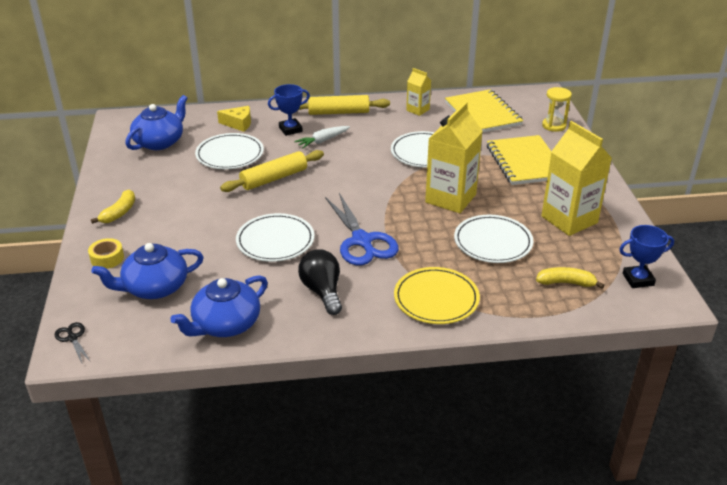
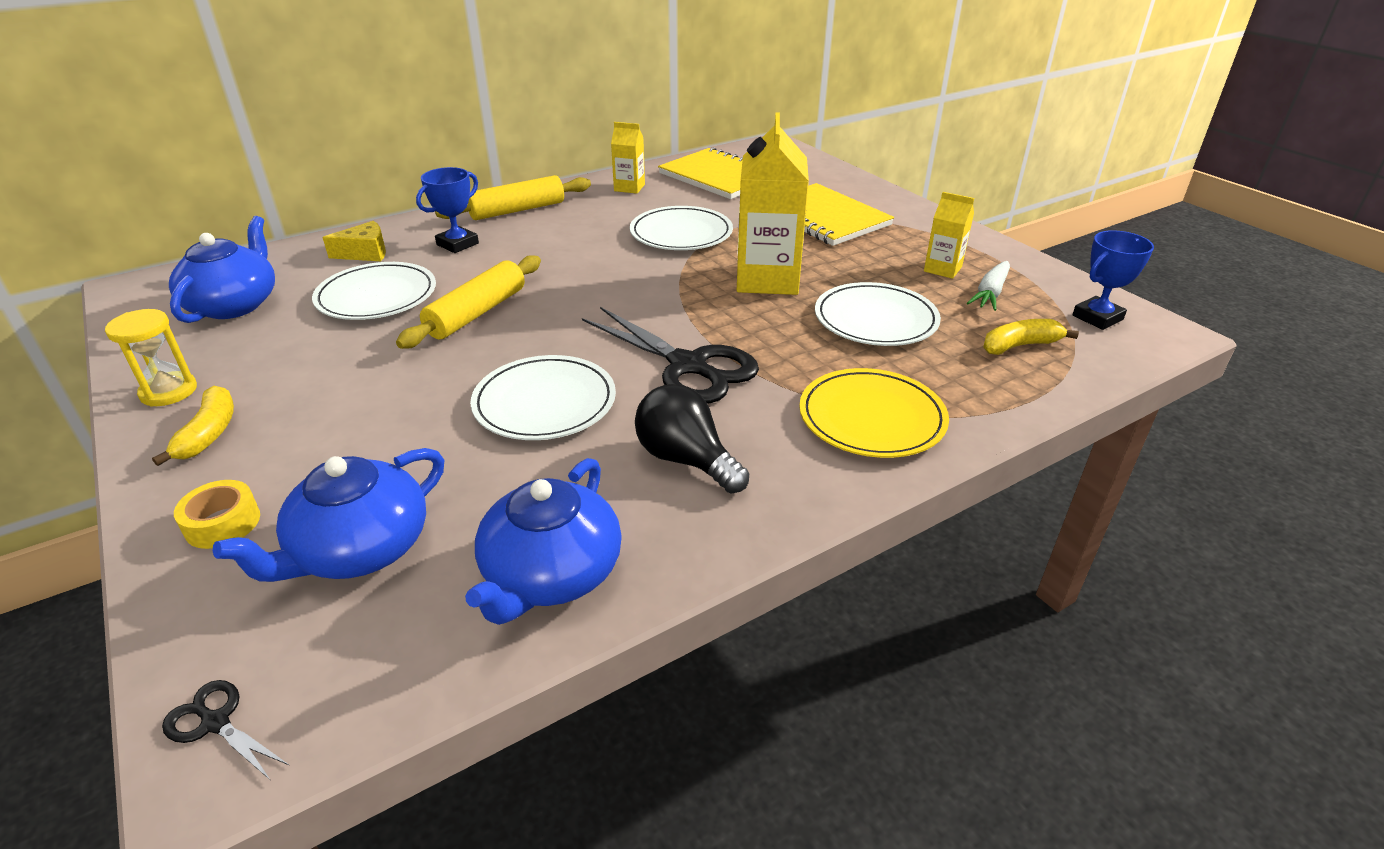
camera: 25 degrees left, 0 degrees up
white carrot [294,126,350,148] -> white carrot moved to [967,261,1010,311]
blue scissors [325,193,399,265] -> black scissors [582,307,759,403]
yellow carton [541,121,612,236] -> yellow carton [924,192,974,279], size x0.51
yellow hourglass [542,87,572,132] -> yellow hourglass moved to [105,309,197,407]

